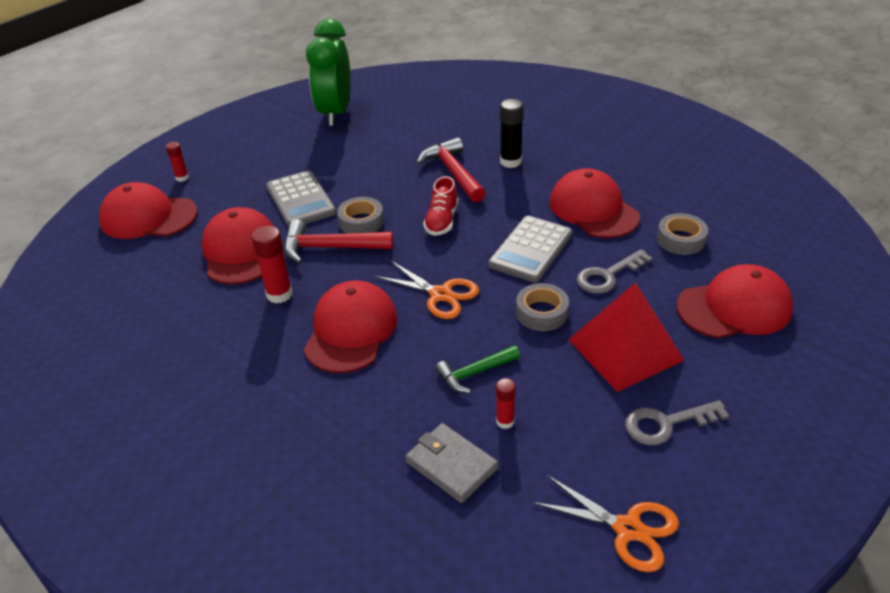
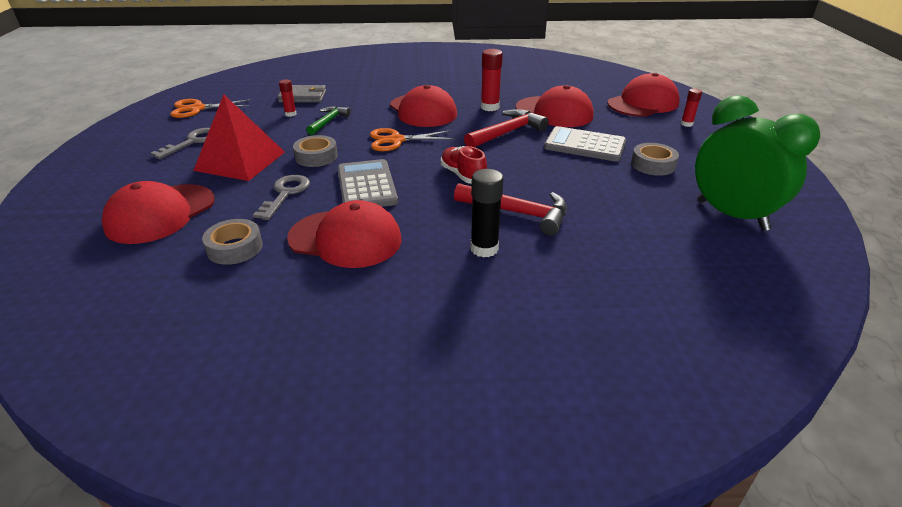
camera: 135 degrees right, 5 degrees down
grey tape [337,197,384,233] -> grey tape moved to [631,143,679,176]

